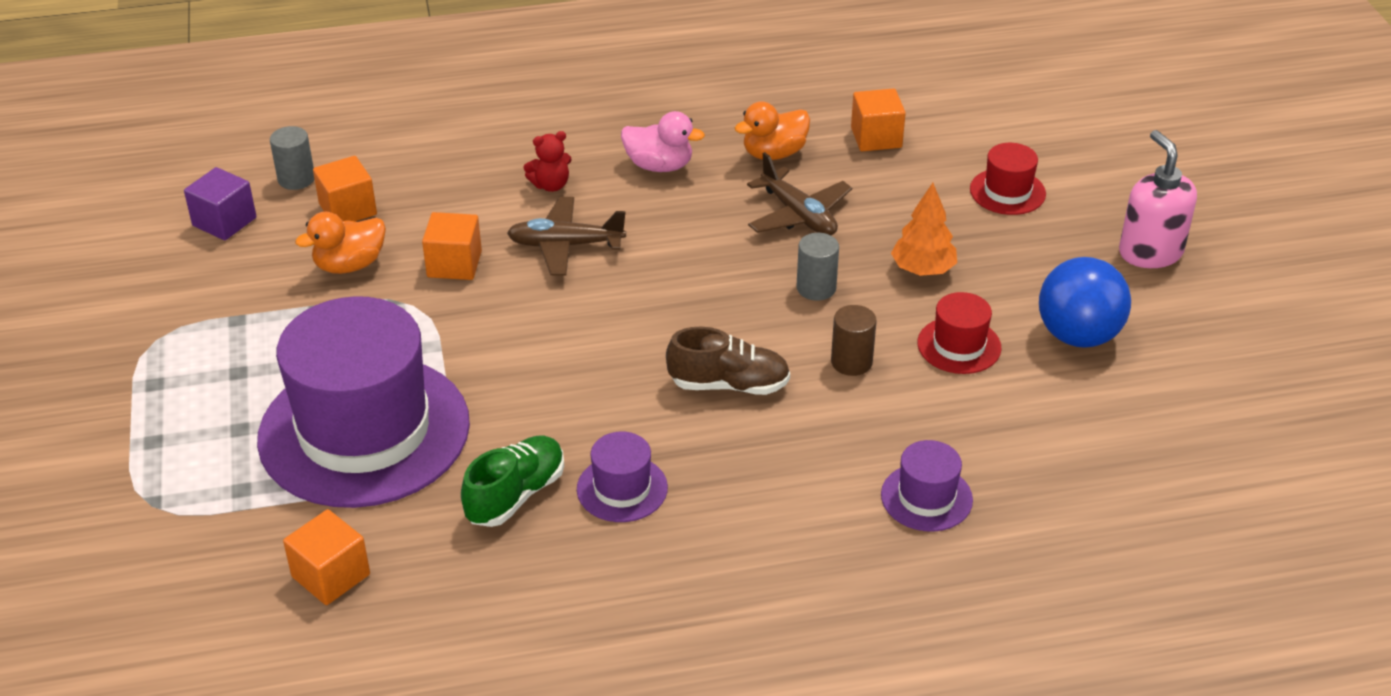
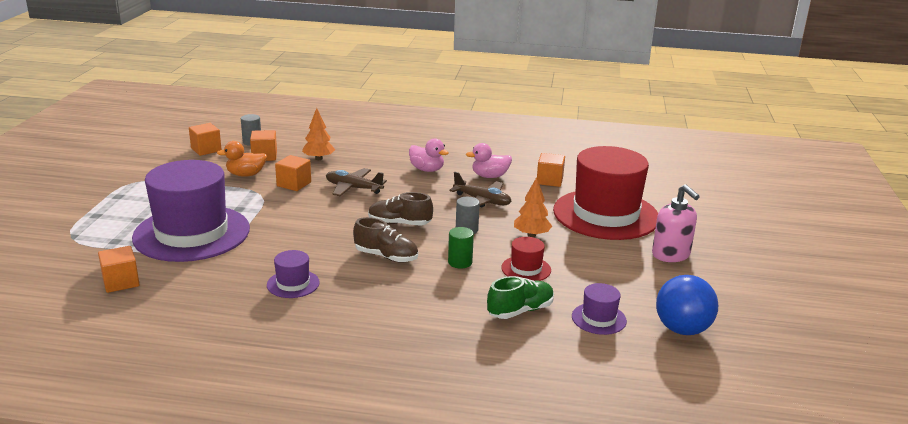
camera: 20 degrees right, 15 degrees down
purple cube [184,167,256,240] -> orange cube [189,123,222,156]
green shoe [461,436,564,527] -> green shoe moved to [487,276,554,319]
red teddy bear [523,131,572,192] -> none
orange duck [735,101,810,160] -> pink duck [466,143,512,178]
brown plane [747,152,852,235] -> brown plane turned 45 degrees counterclockwise [449,172,512,207]
brown cylinder [831,305,877,376] -> green cylinder [448,227,474,269]
purple hat [881,440,973,531] -> purple hat moved to [572,283,627,335]
red hat [970,143,1046,215] -> red hat [553,146,658,240], size x2.39
blue ball [1039,257,1131,348] -> blue ball moved to [656,275,718,335]
pink soap dispenser [1119,130,1197,268] -> pink soap dispenser turned 150 degrees clockwise [652,184,700,262]
none -> orange tree [302,108,335,160]
none -> brown shoe [368,192,433,225]

